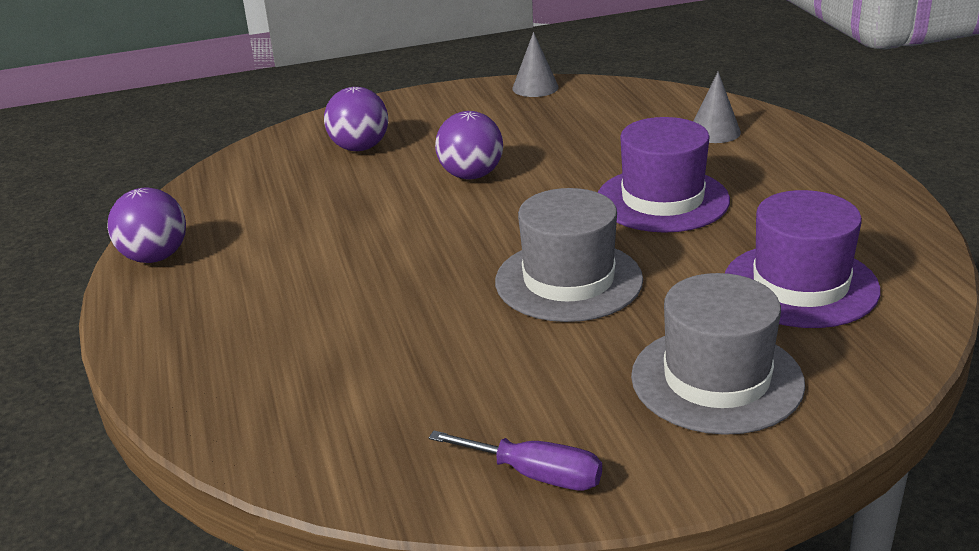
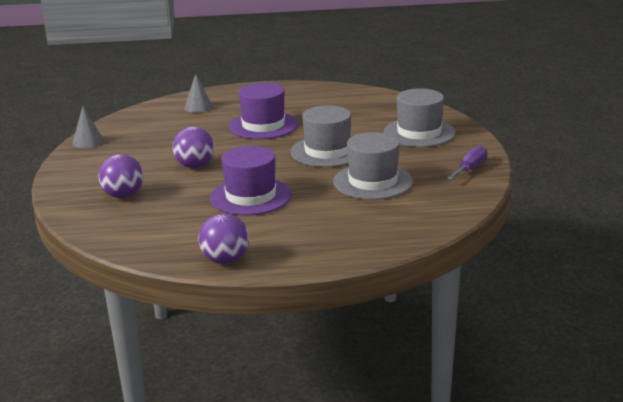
camera: 80 degrees left, 5 degrees down
purple hat [725,190,881,328] -> purple hat moved to [210,146,292,215]
none -> grey hat [333,132,413,200]

